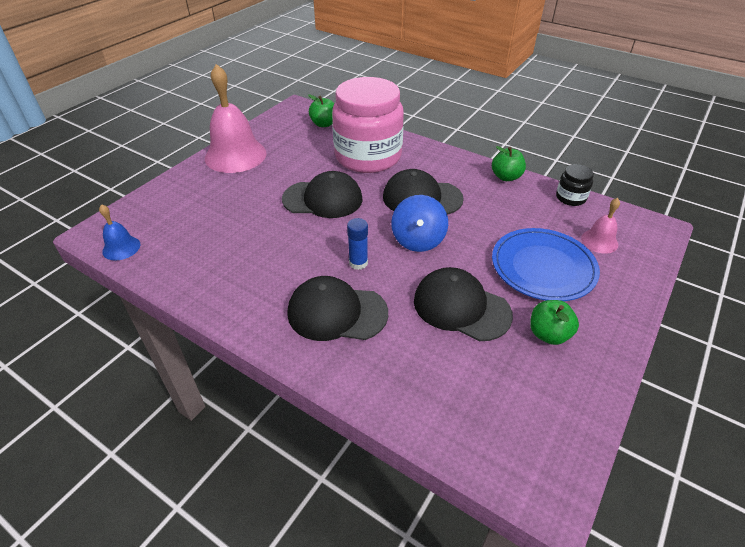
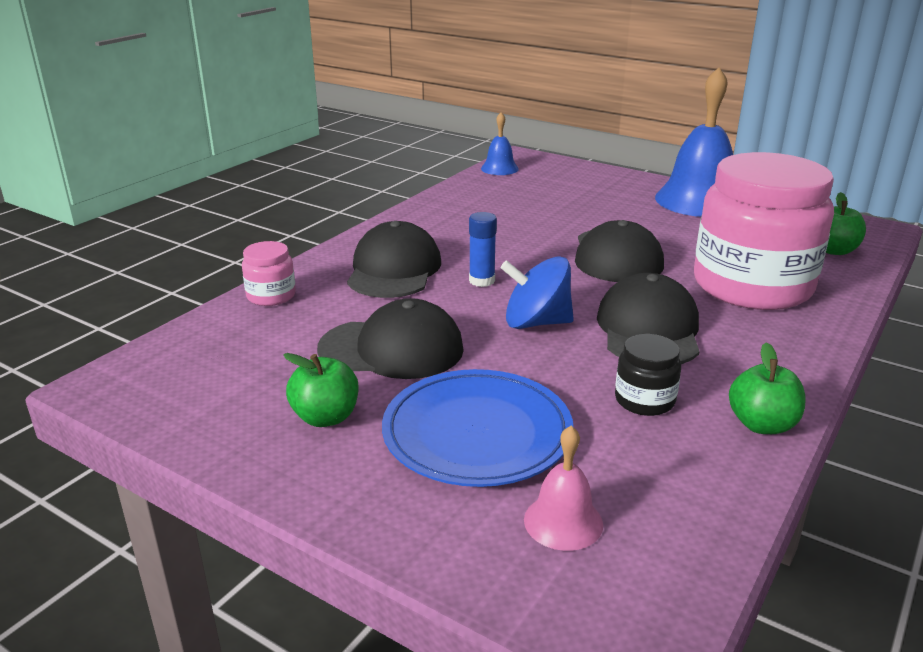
camera: 90 degrees right, 15 degrees down
pink bell [205,64,267,173] -> blue bell [655,67,733,217]
black cap [414,267,513,341] -> black cap turned 60 degrees clockwise [317,298,464,379]
black jar [556,164,594,206] -> black jar moved to [615,334,681,416]
none -> pink jar [242,241,296,306]

